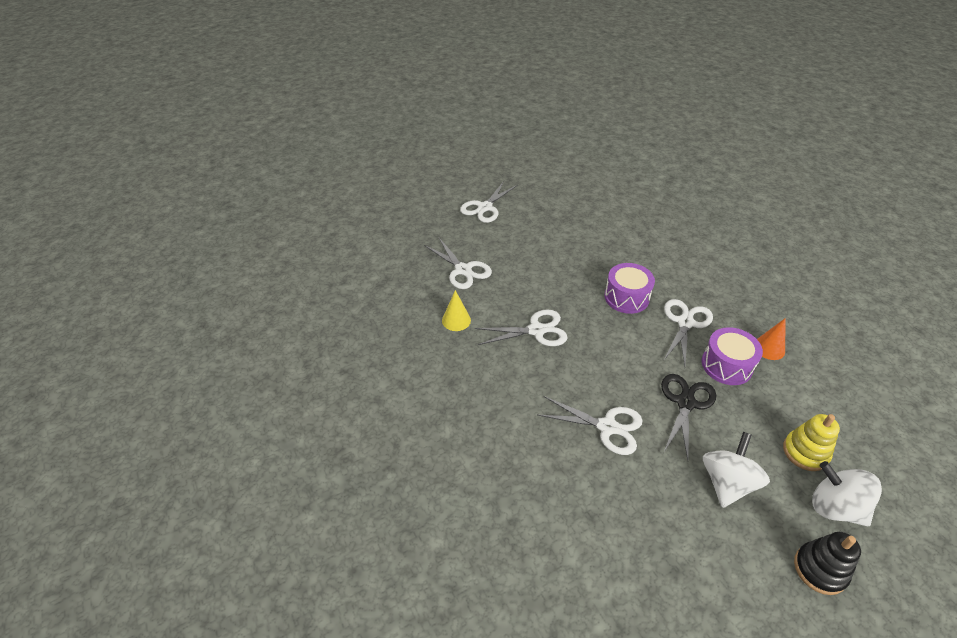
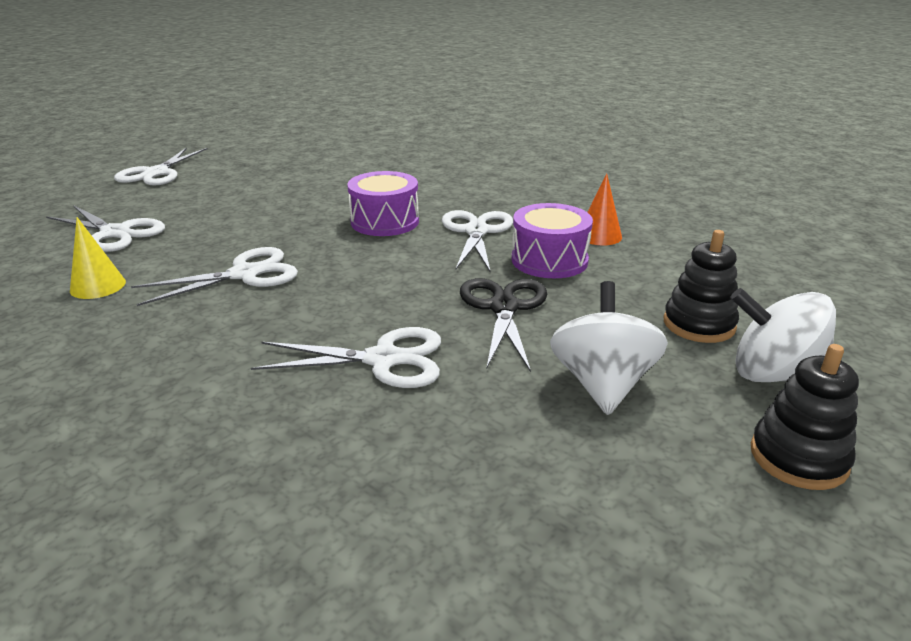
camera: 20 degrees left, 15 degrees down
yellow stacking toy [783,414,840,471] -> black stacking toy [664,230,739,343]

